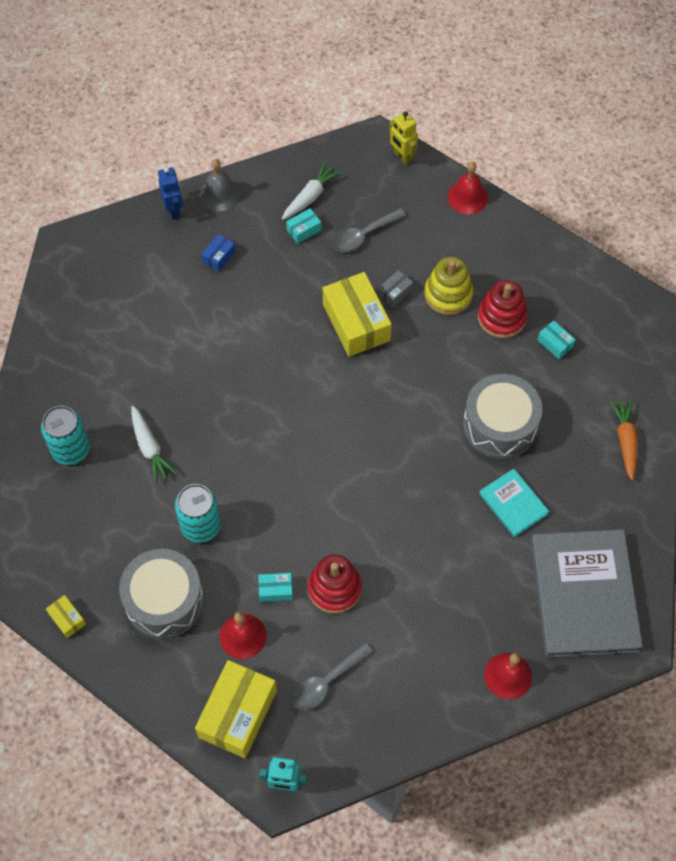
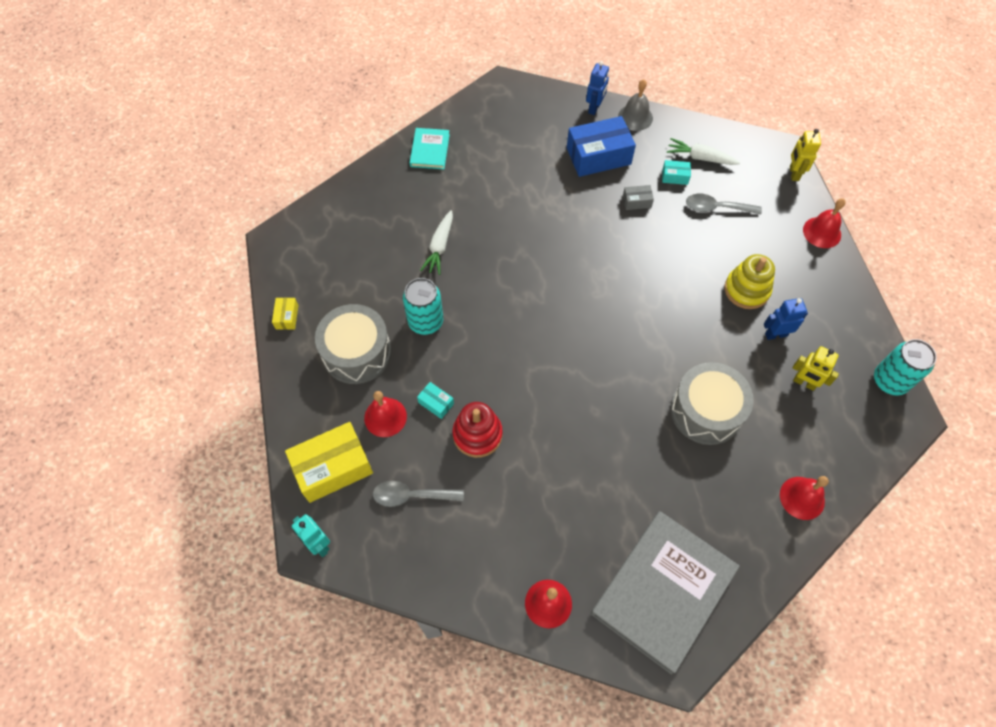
camera: 40 degrees right, 0 degrees up
turquoise can [41,406,90,465] -> turquoise can moved to [874,339,937,395]
blue box [201,234,236,272] -> blue box [567,116,636,177], size x2.20
white carrot [282,161,342,220] -> white carrot turned 150 degrees counterclockwise [667,138,740,165]
yellow box [323,272,392,357] -> none
grey box [378,270,413,308] -> grey box moved to [623,185,654,210]
red stacking toy [478,280,527,338] -> blue robot [764,298,808,340]
turquoise book [479,468,549,537] -> turquoise book moved to [410,128,450,169]
turquoise box [538,320,576,359] -> yellow robot [793,346,839,391]
orange carrot [609,399,638,480] -> red bell [780,476,829,520]

